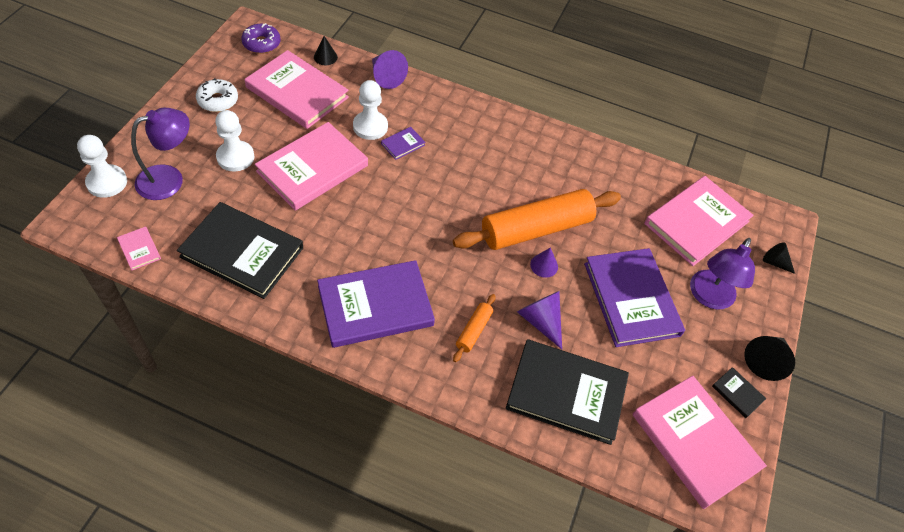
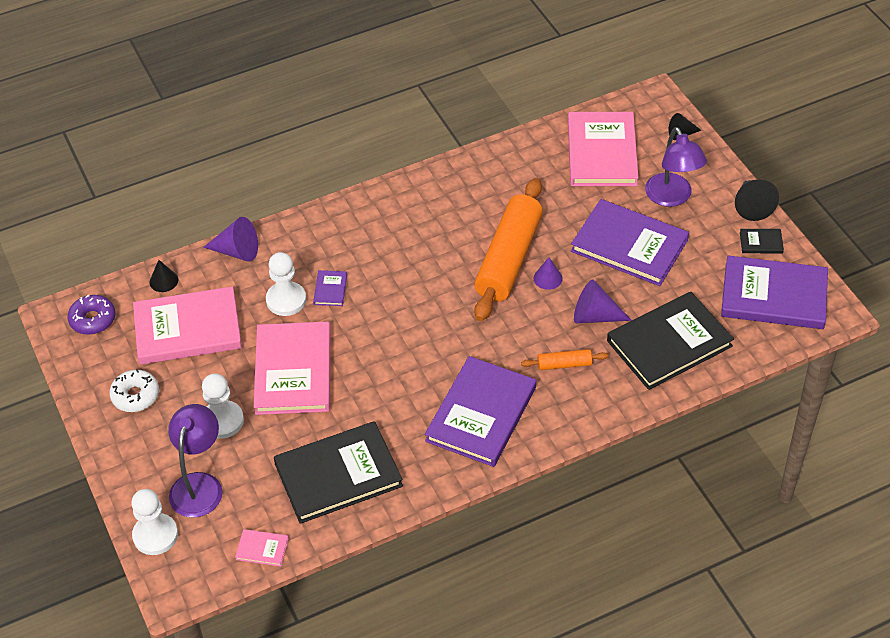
camera: 40 degrees left, 5 degrees down
orange rolling pin [453,294,495,362] -> orange rolling pin turned 75 degrees counterclockwise [521,349,608,370]
pink book [633,376,767,509] -> purple book [721,256,828,329]

